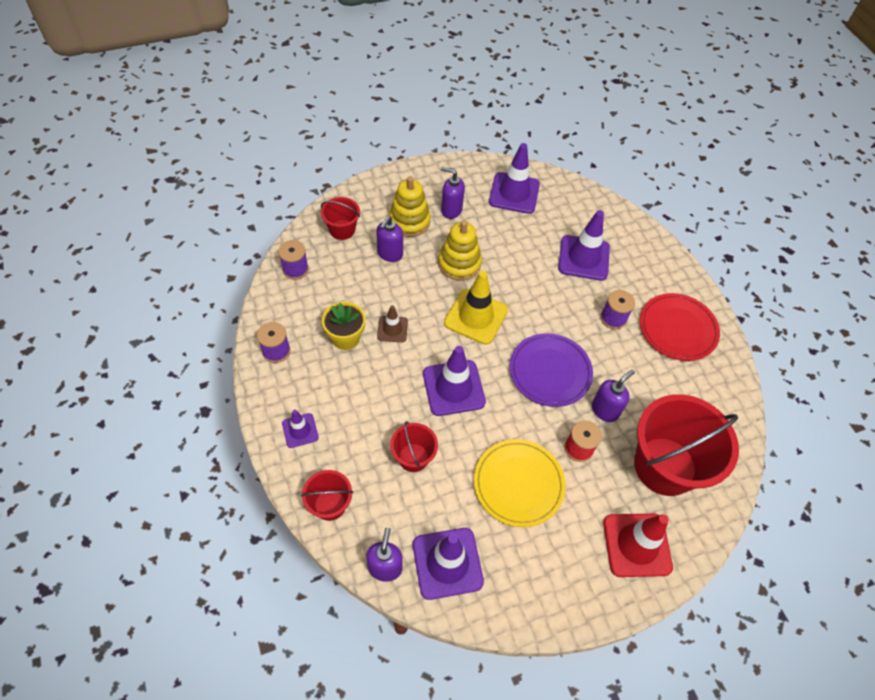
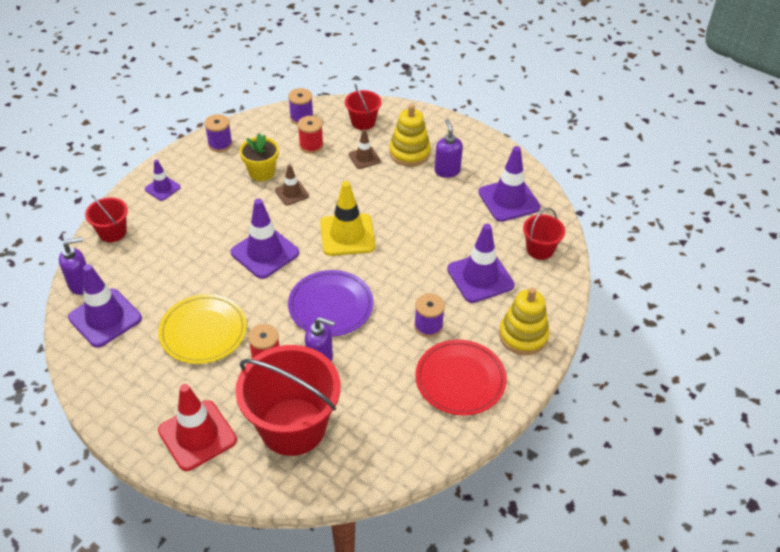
camera: 60 degrees right, 10 degrees down
purple soap dispenser [376,216,403,262] -> brown traffic cone [349,129,381,169]
red bucket [390,421,438,472] -> red bucket moved to [523,208,565,260]
yellow stacking toy [438,220,482,281] -> yellow stacking toy moved to [499,288,549,355]
none -> red spool [298,116,323,154]

